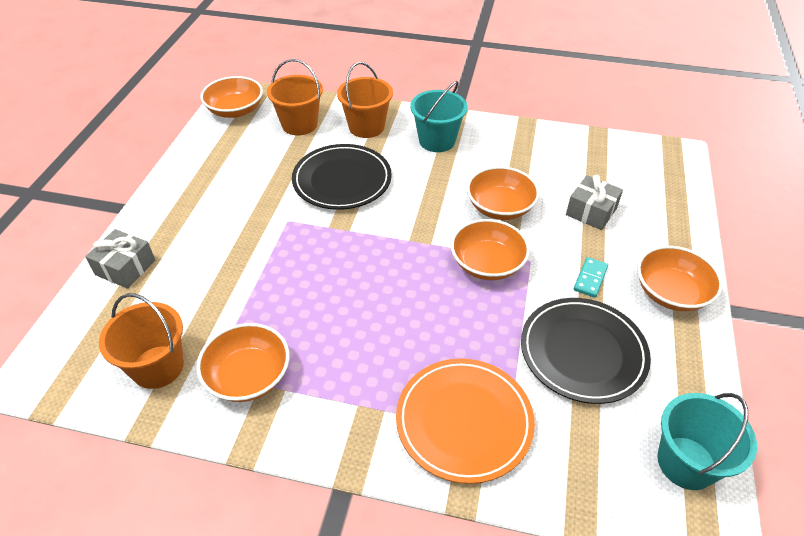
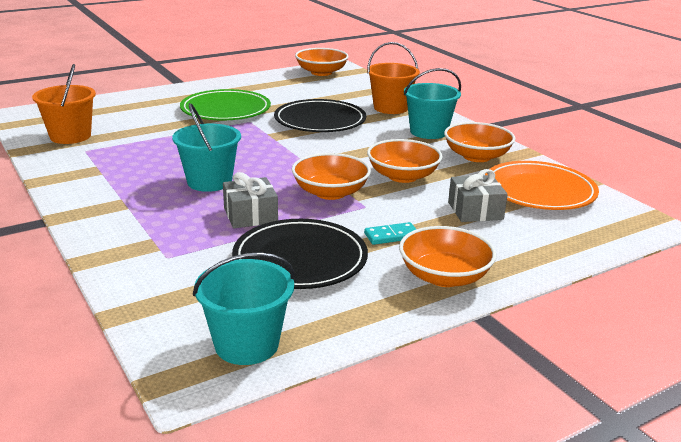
camera: 45 degrees right, 20 degrees down
grey gift [85,229,156,289] -> grey gift moved to [223,172,278,228]
orange bowl [196,323,290,402] -> orange bowl moved to [444,122,516,162]
orange bucket [267,59,323,135] -> none
orange plate [396,358,535,484] -> orange plate moved to [485,161,599,210]
none -> turquoise bucket [172,103,241,192]
none -> green plate [180,89,271,120]

